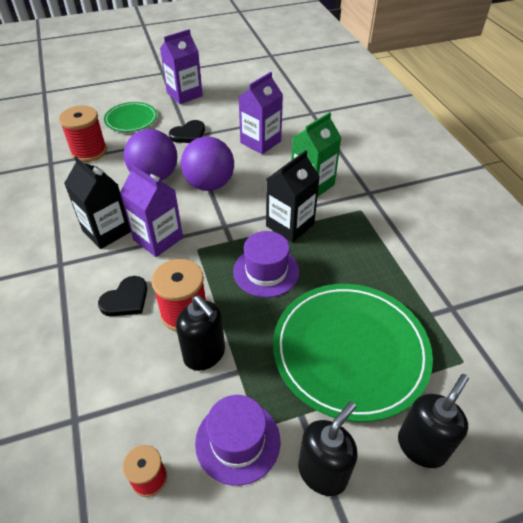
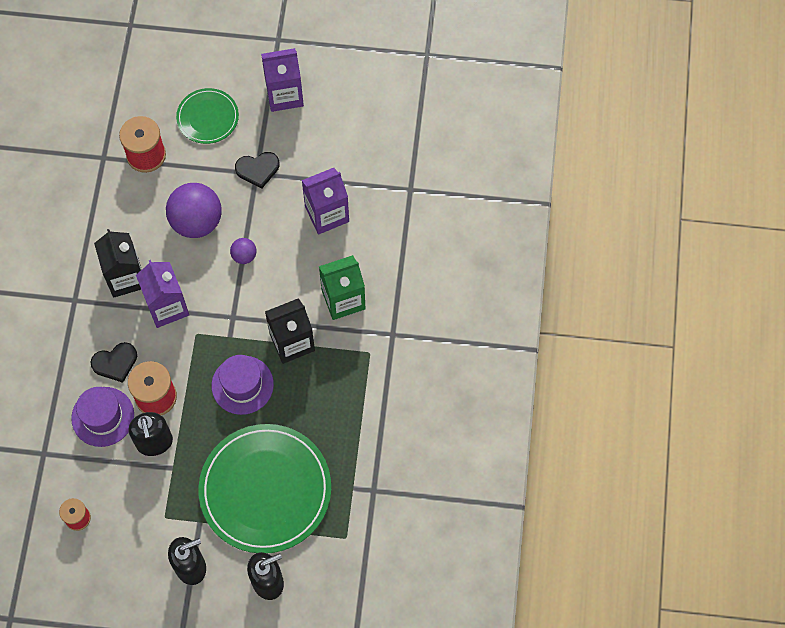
camera: 25 degrees right, 20 degrees up
purple ball [181,136,234,191] -> purple ball [230,238,257,264], size x0.47
purple hat [195,395,280,486] -> purple hat moved to [71,387,134,447]

